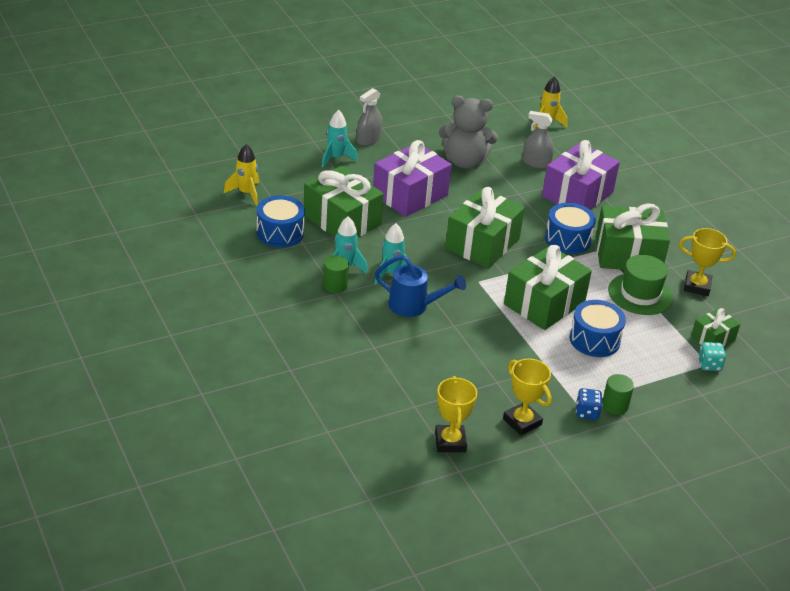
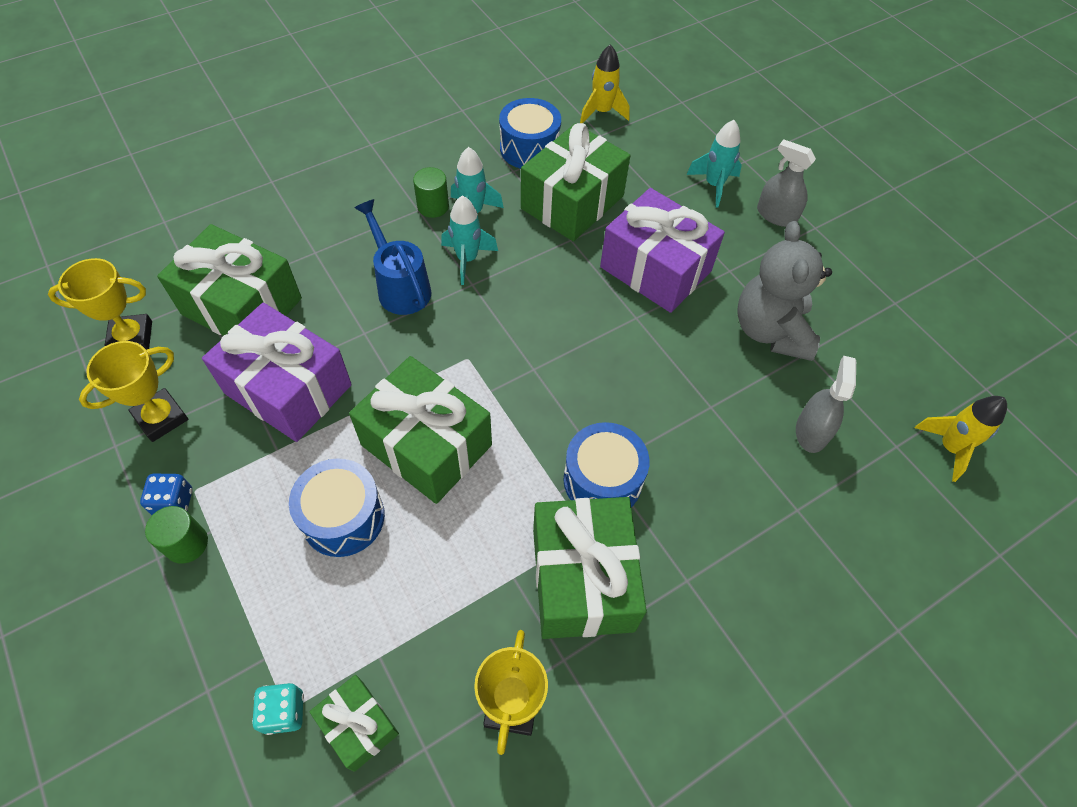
camera: 85 degrees right, 20 degrees up
blue watering can [375,255,466,317] -> blue watering can turned 135 degrees clockwise [354,199,432,315]
green gift [445,187,525,268] -> green gift moved to [157,224,302,336]
purple gift [542,140,620,210] -> purple gift moved to [202,303,352,442]
green hat [608,255,673,315] -> none

